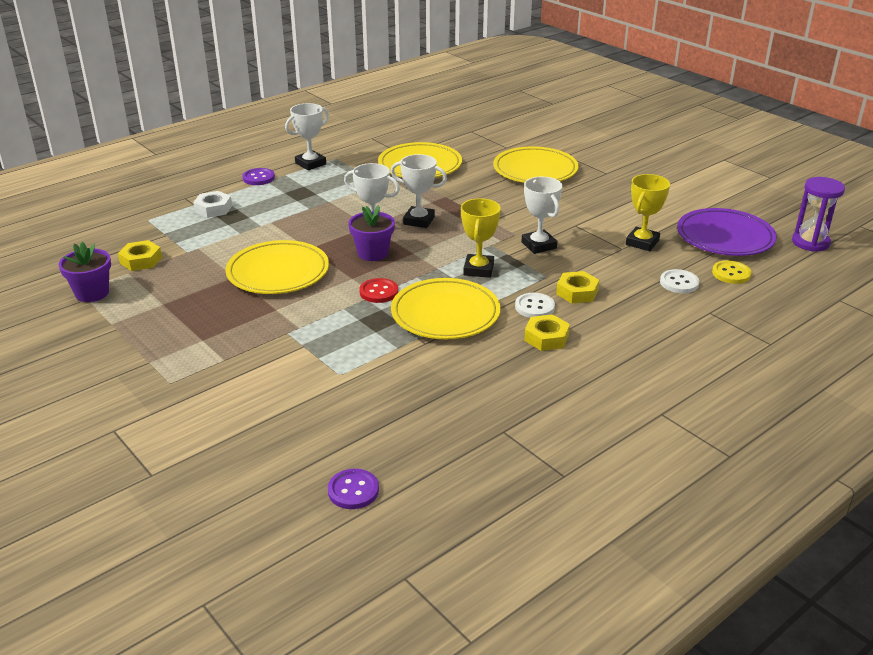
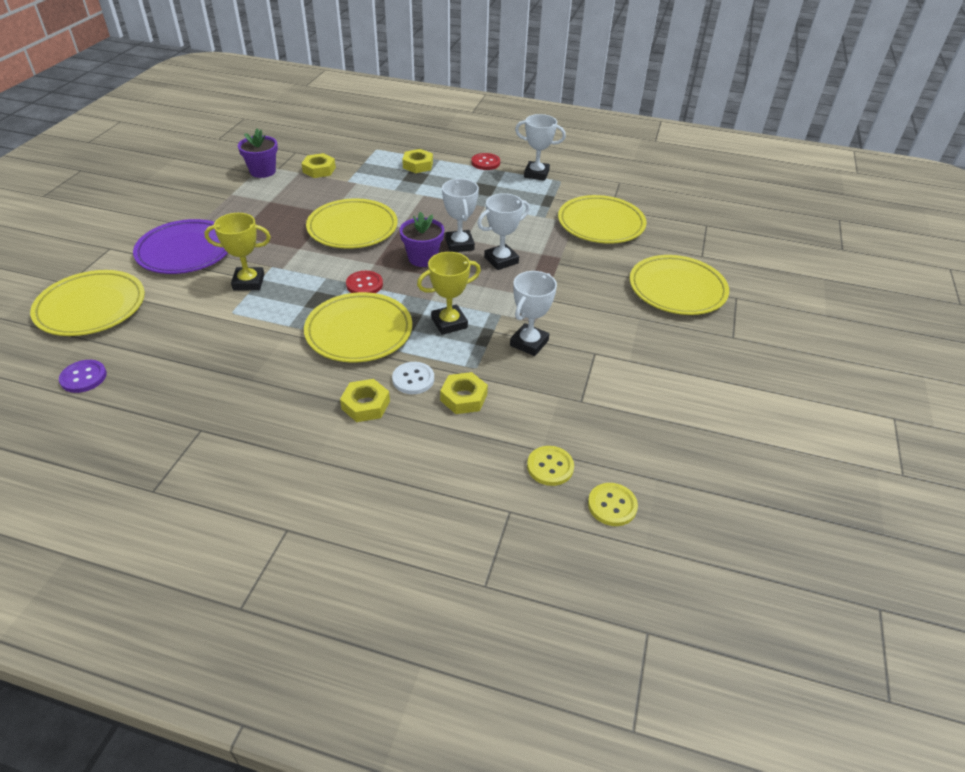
camera: 55 degrees right, 10 degrees up
white nut [193,191,232,218] -> yellow nut [402,149,433,173]
purple button [243,168,275,185] -> red button [471,153,500,170]
white trophy [391,154,447,228] -> white trophy turned 75 degrees clockwise [477,193,530,270]
yellow trophy [626,174,670,251] -> yellow trophy moved to [204,213,271,290]
white button [660,269,699,293] -> yellow button [527,446,574,486]
purple plate [677,208,777,256] -> purple plate moved to [133,219,228,274]
purple hourglass [792,177,845,252] -> none
none -> yellow plate [30,270,145,336]

